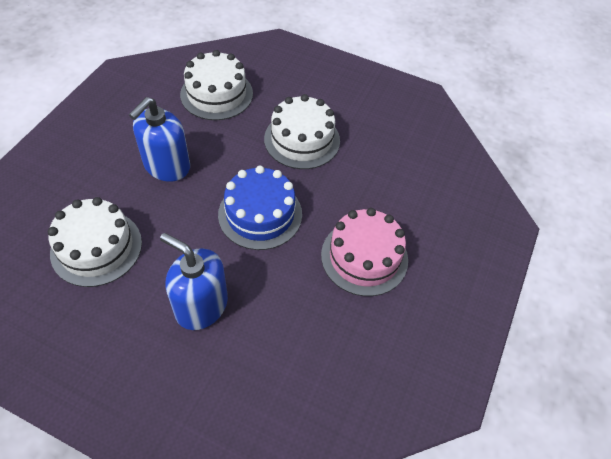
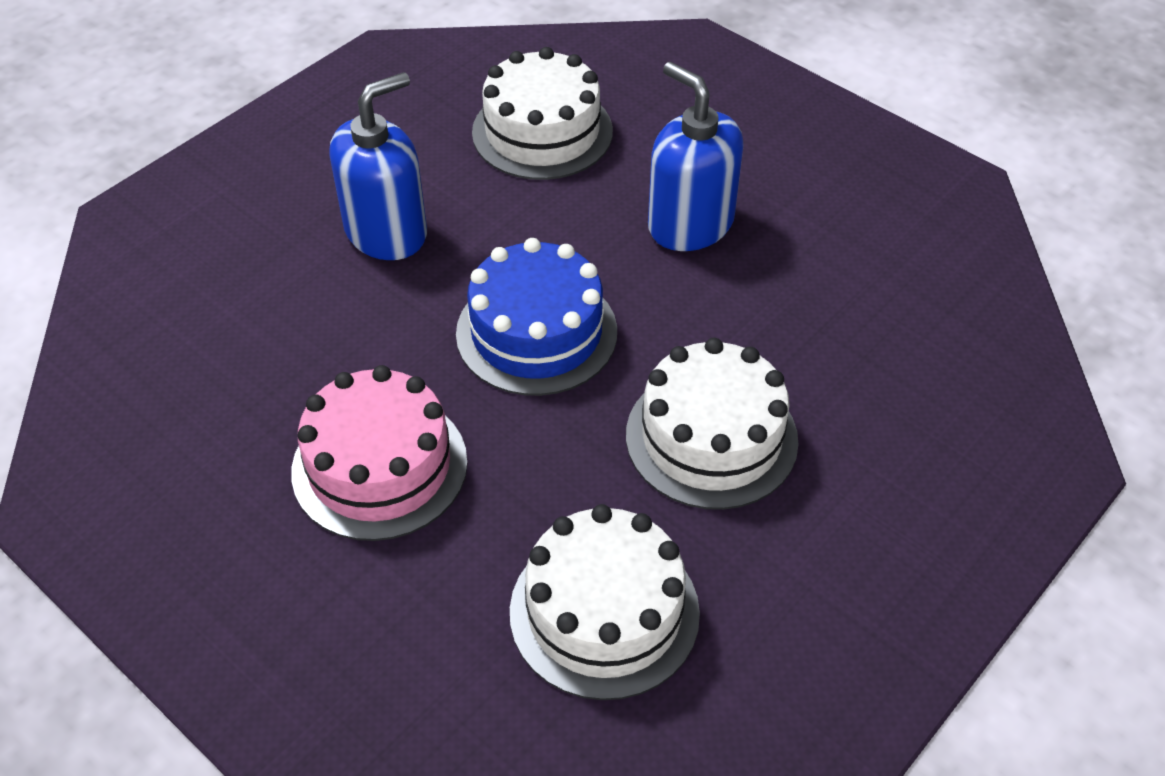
camera: 110 degrees right, 5 degrees down
white cake [180,50,253,120] -> white cake moved to [510,504,700,700]

